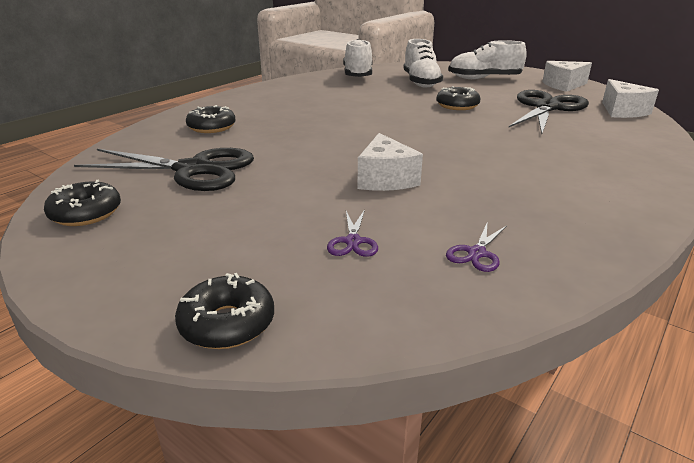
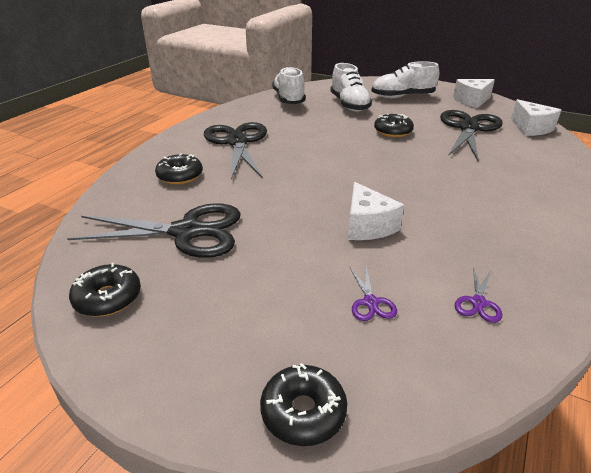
camera: 10 degrees left, 5 degrees up
none -> black scissors [204,122,267,179]

